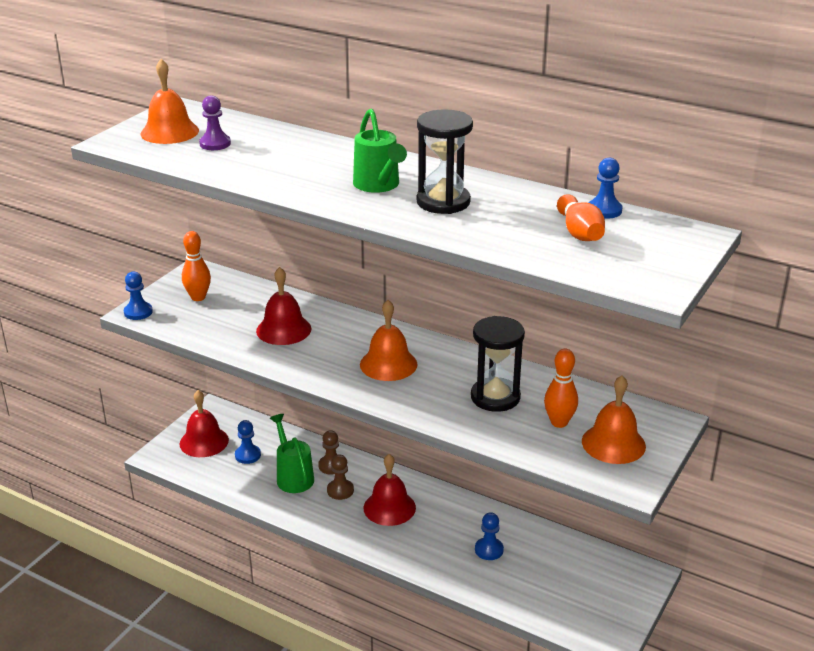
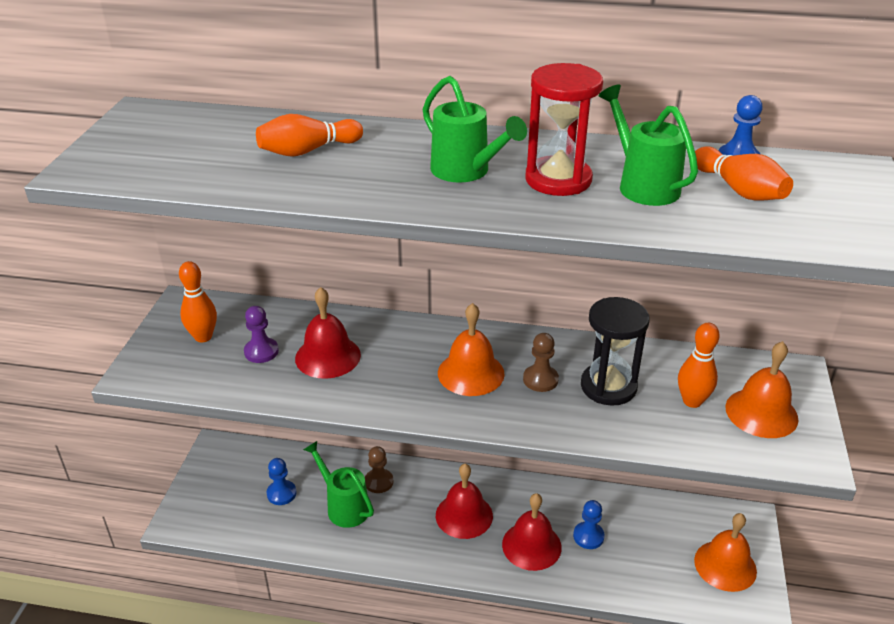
camera: 20 degrees left, 5 degrees up
blue pawn [124,272,153,320] -> none
orange bell [141,59,199,144] -> orange bell moved to [694,513,757,592]
red bell [180,390,229,457] -> red bell moved to [502,493,562,571]
purple pawn [199,95,231,150] -> purple pawn moved to [244,306,279,363]
brown pawn [327,455,354,500] -> brown pawn moved to [523,333,559,392]
black hourglass [417,109,473,214] -> red hourglass [525,63,603,196]
none -> orange bowling pin [256,114,363,157]
none -> green watering can [599,85,698,206]

